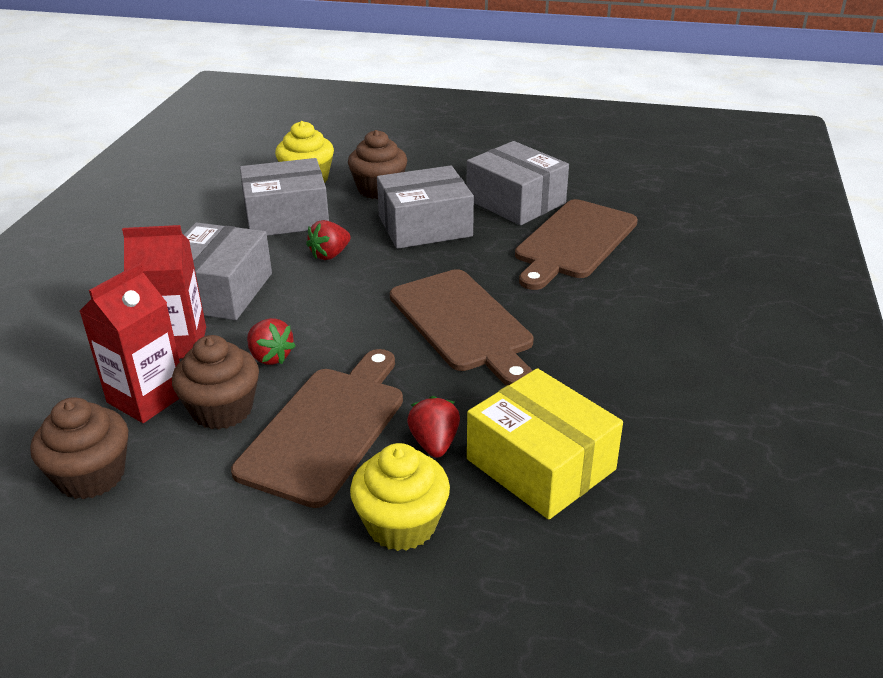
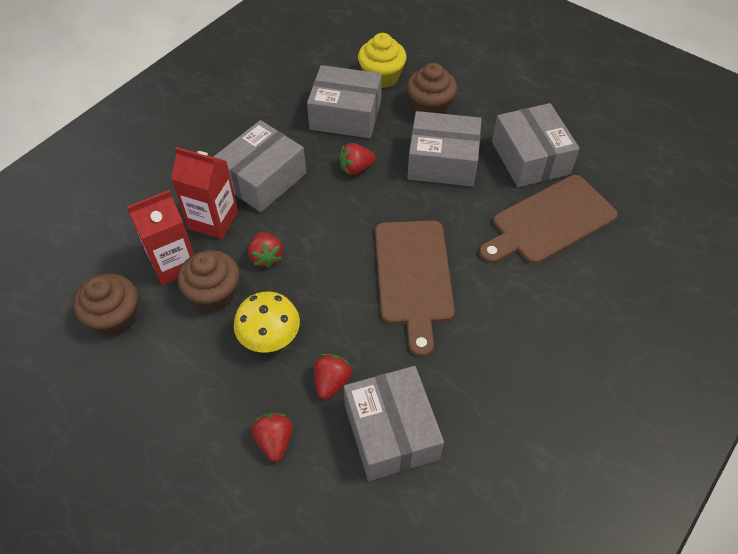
camera: 25 degrees right, 20 degrees up
brown cutting board [231,349,403,508] -> yellow mushroom [234,292,300,353]
yellow cupcake [350,443,450,551] -> red strawberry [252,413,293,462]
yellow box [467,368,623,520] -> grey box [344,366,444,481]

